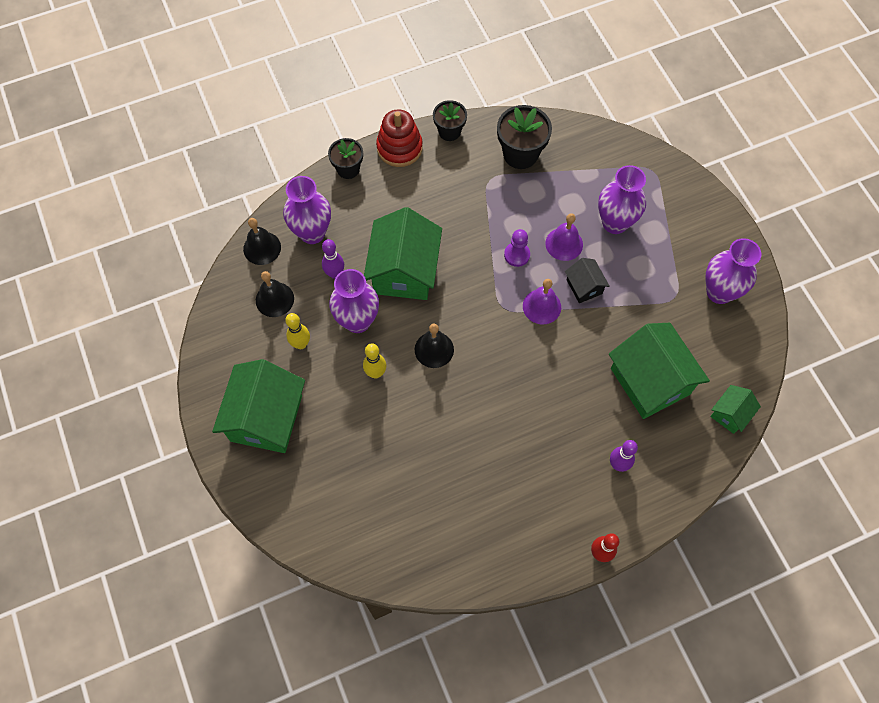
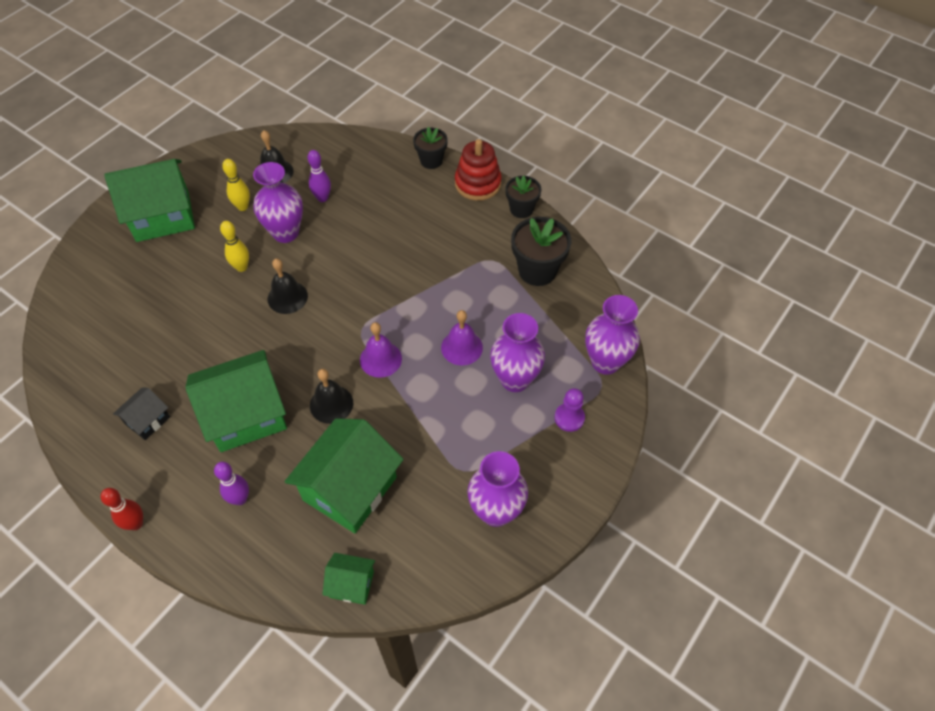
camera: 60 degrees right, 10 degrees down
black bell [243,218,281,265] -> black bell moved to [310,369,353,424]
purple vase [283,176,331,244] -> purple vase moved to [585,295,640,375]
green house [364,207,442,300] -> green house moved to [185,350,287,452]
purple pawn [504,229,530,267] -> purple pawn moved to [554,388,585,432]
black house [565,258,610,303] -> black house moved to [113,387,170,440]

